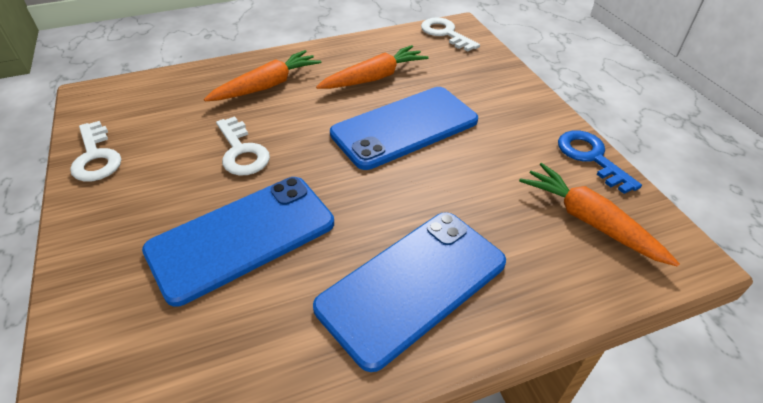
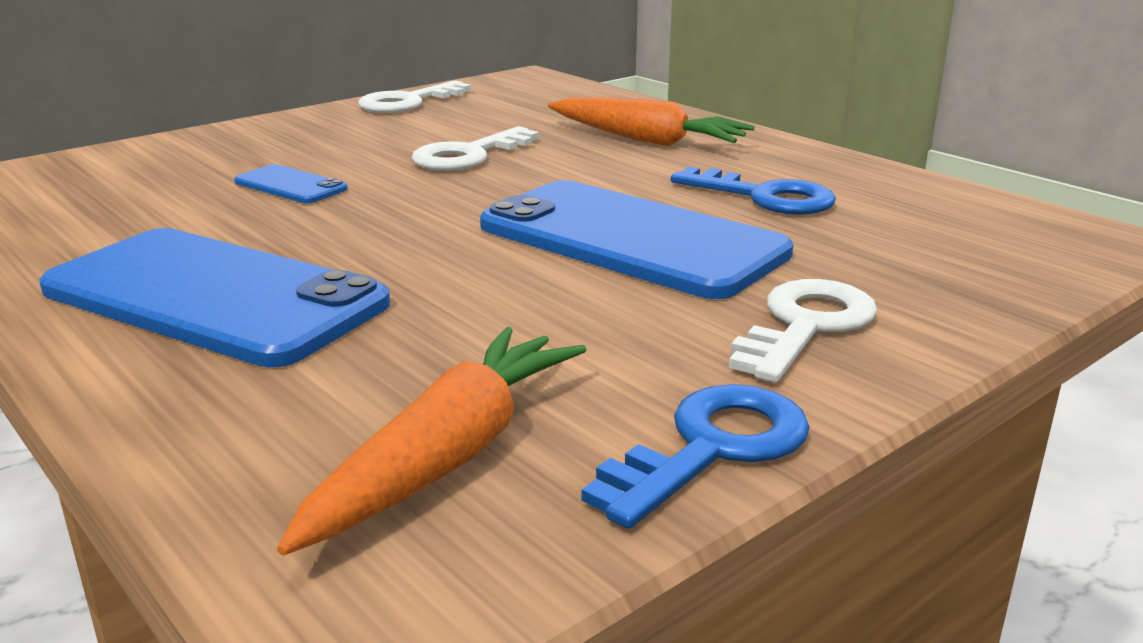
camera: 70 degrees right, 20 degrees down
blue phone [142,177,334,307] -> blue phone [234,164,348,203], size x0.43
orange carrot [316,45,429,89] -> blue key [671,167,836,215]
white key [421,17,480,51] -> white key moved to [729,279,877,382]

